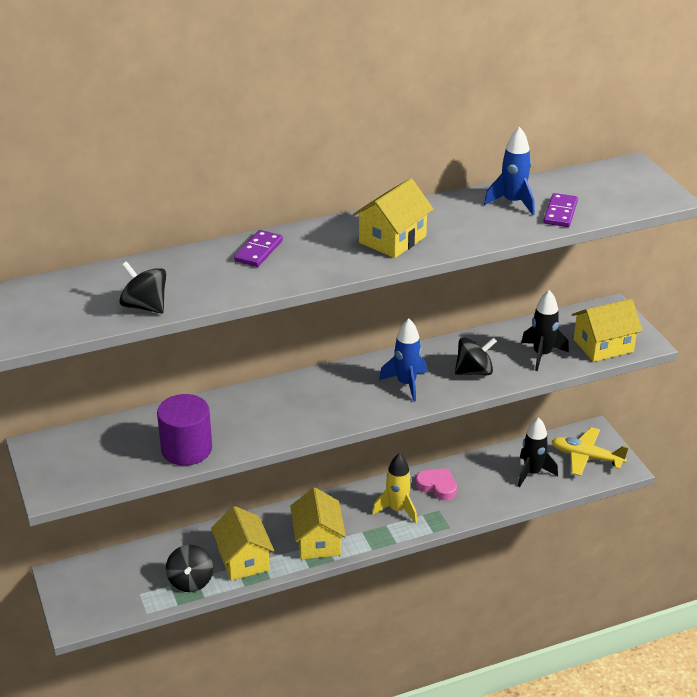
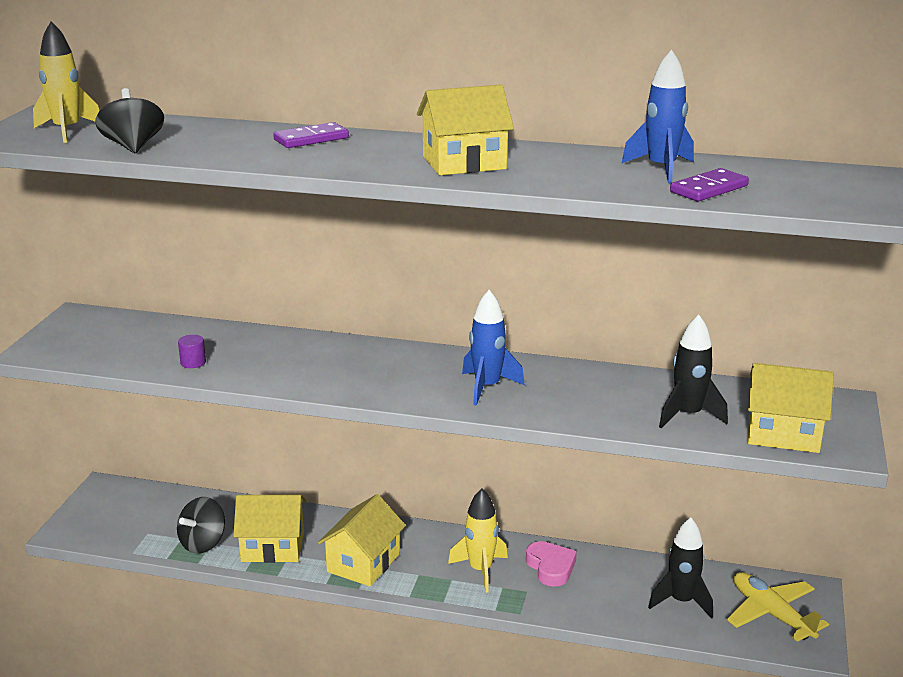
camera: 35 degrees right, 10 degrees down
purple cylinder [157,394,212,466] -> purple cylinder [178,335,206,368], size x0.41
yellow house [211,506,274,581] -> yellow house turned 75 degrees clockwise [233,495,306,563]
black spinning top [455,337,497,375] -> none
none -> yellow rocket [33,21,100,143]

